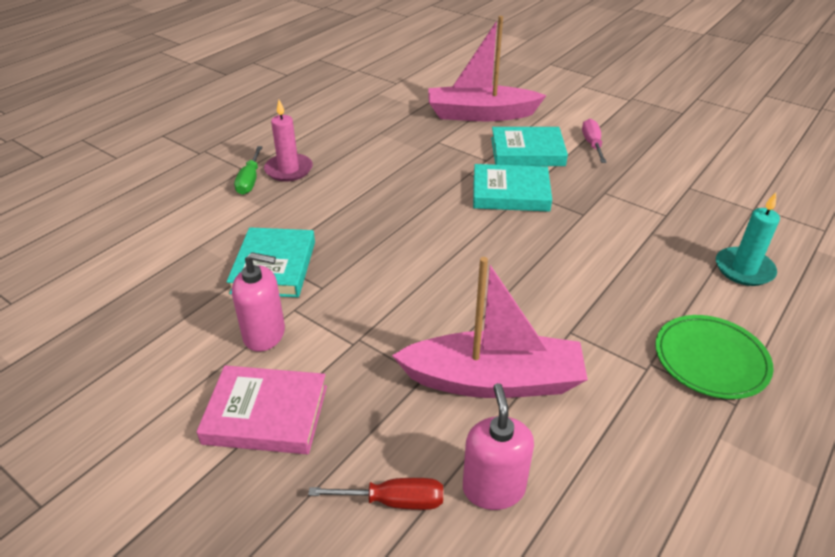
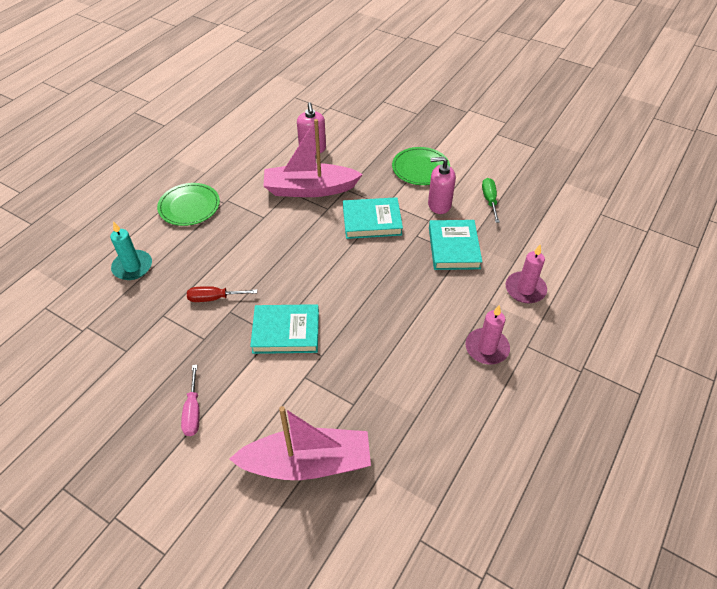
camera: 175 degrees right, 10 degrees up
pink book [197,365,327,454] -> green plate [392,147,450,185]
green screwdriver [234,146,263,195] -> green screwdriver moved to [482,178,500,223]
red screwdriver [308,478,443,510] -> red screwdriver moved to [187,286,257,302]
turquoise book [491,127,568,166] -> turquoise book moved to [343,197,403,239]
none -> pink candle [506,245,547,303]

